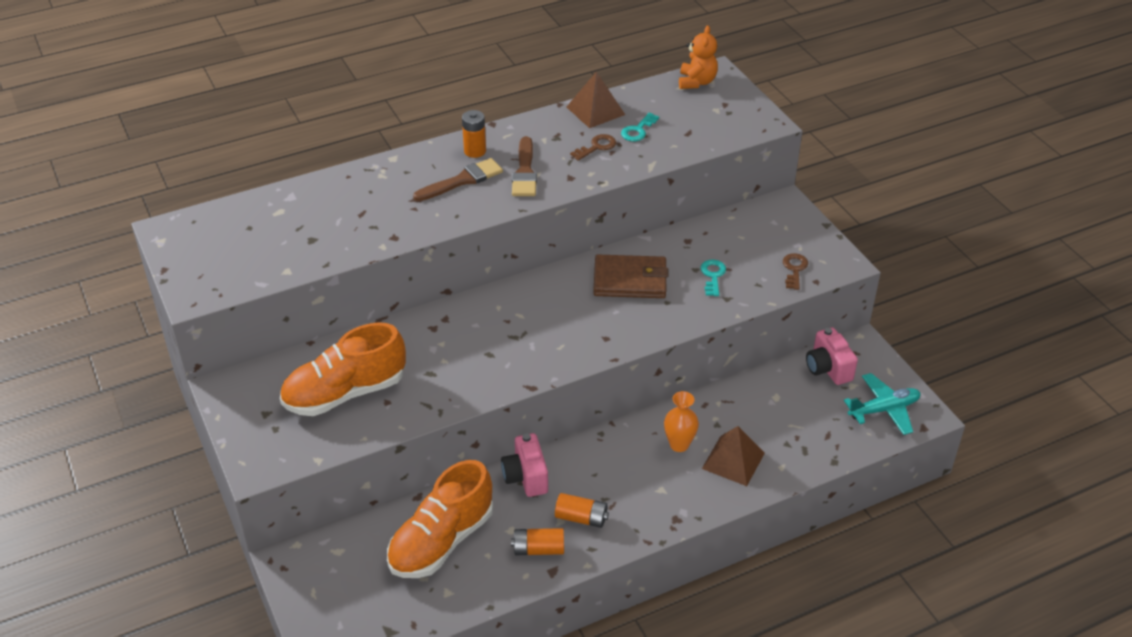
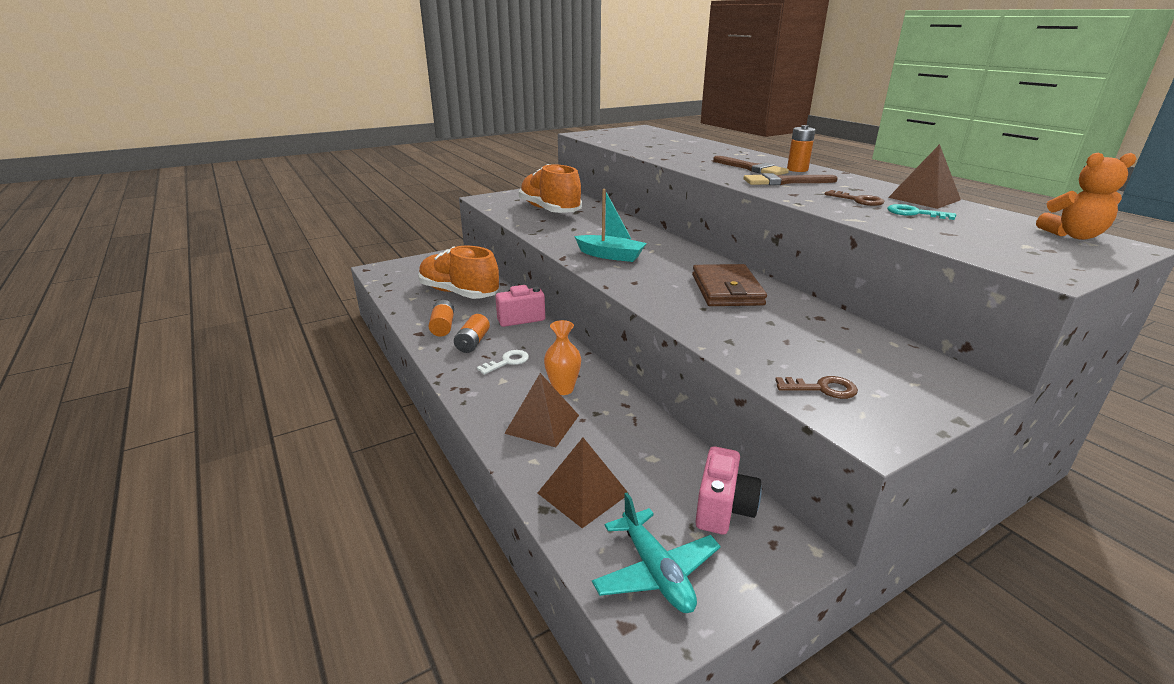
camera: 85 degrees right, 15 degrees down
turquoise key [701,259,726,296] -> none
pink camera [806,327,858,385] -> pink camera turned 135 degrees clockwise [695,446,762,535]
none -> white key [477,350,529,375]
none -> brown pyramid [538,438,629,528]
none -> turquoise boat [574,189,647,262]

